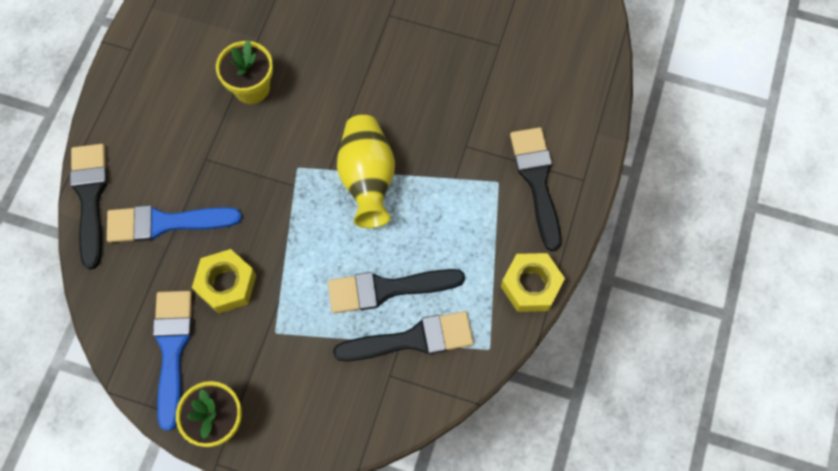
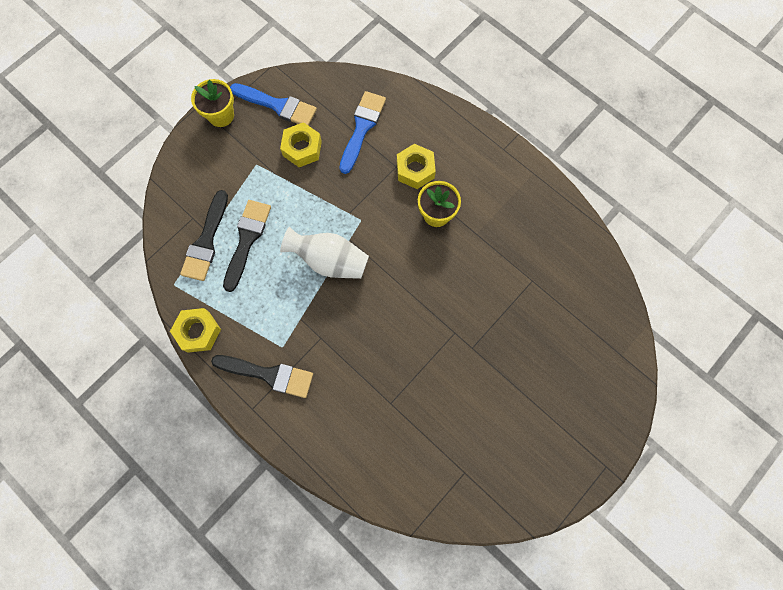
camera: 115 degrees right, 5 degrees up
black brush [70,144,107,269] -> none
yellow vase [337,115,395,228] -> white vase [280,227,369,279]
none -> yellow nut [397,144,436,189]

